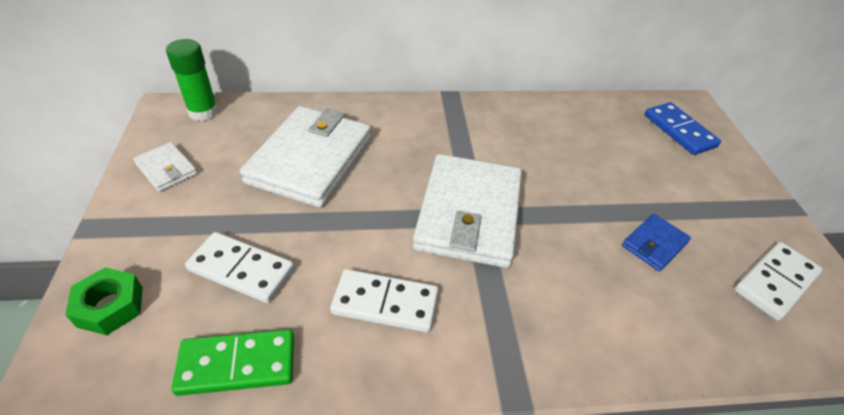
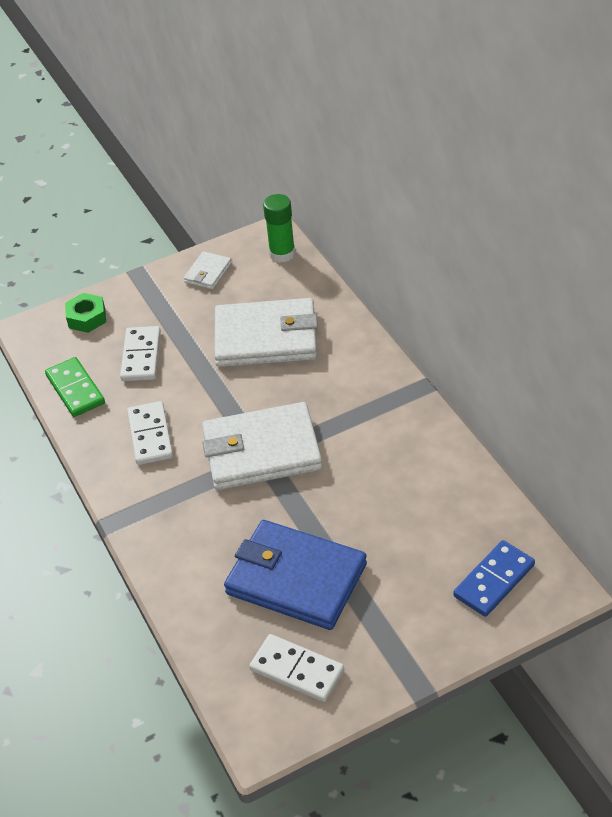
camera: 75 degrees right, 0 degrees up
blue wallet [622,214,691,272] -> blue wallet [224,520,367,630], size x2.19

